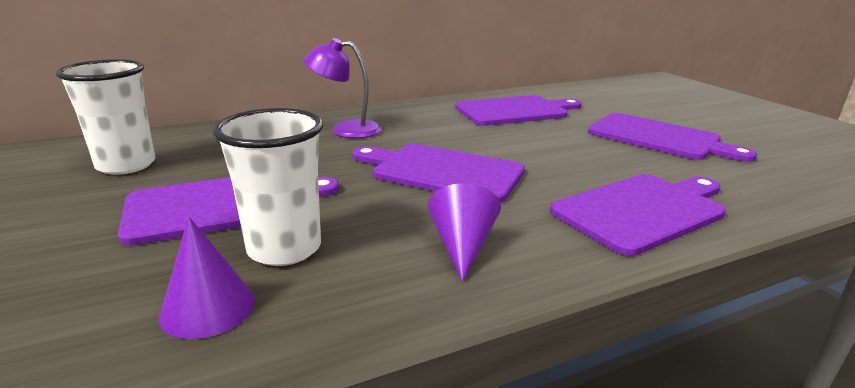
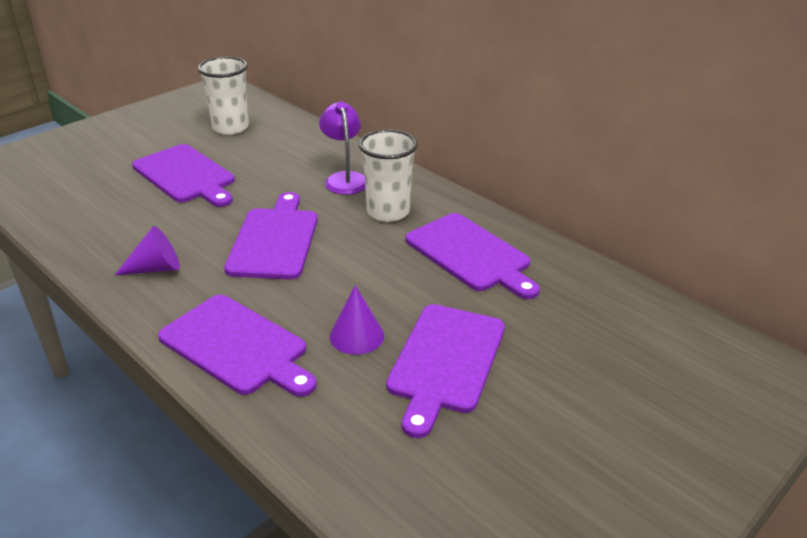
camera: 70 degrees right, 10 degrees up
purple cone [159,217,255,339] -> purple cone moved to [329,285,384,355]
white cup [213,108,323,266] -> white cup moved to [359,129,418,222]

